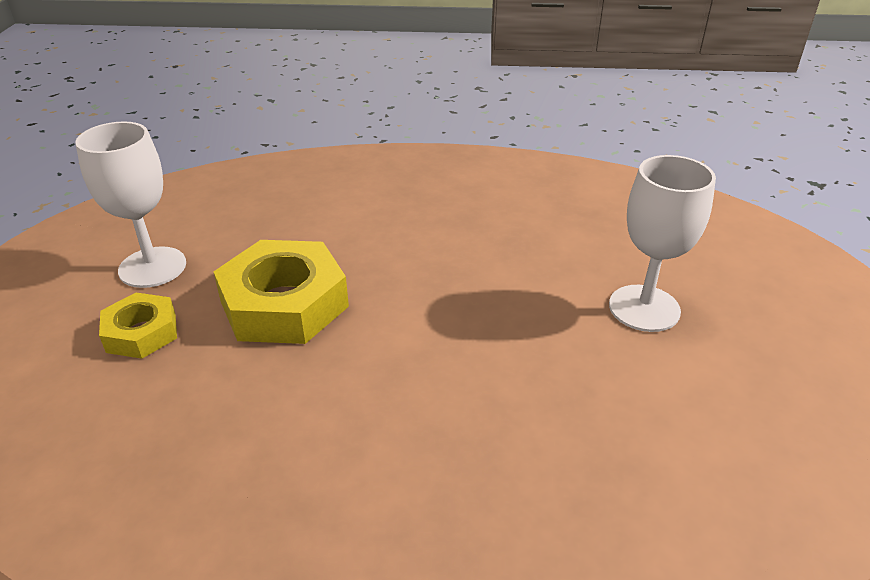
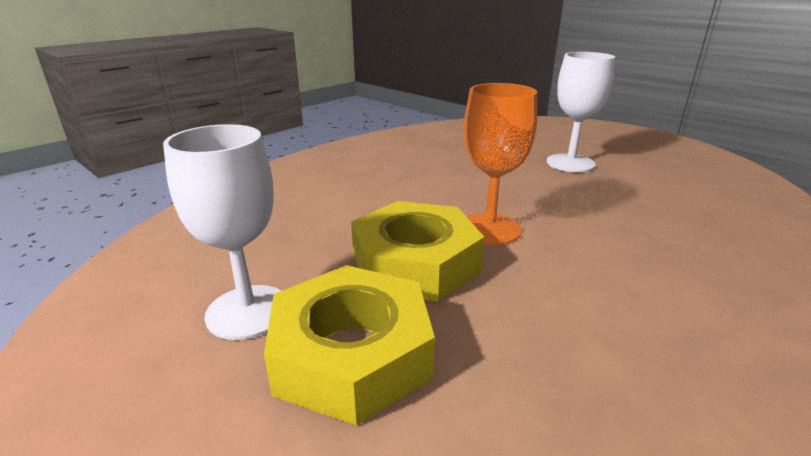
camera: 50 degrees left, 10 degrees down
yellow nut [99,293,177,359] -> yellow nut [264,265,435,426], size x1.77
none -> orange goblet [464,83,537,245]

